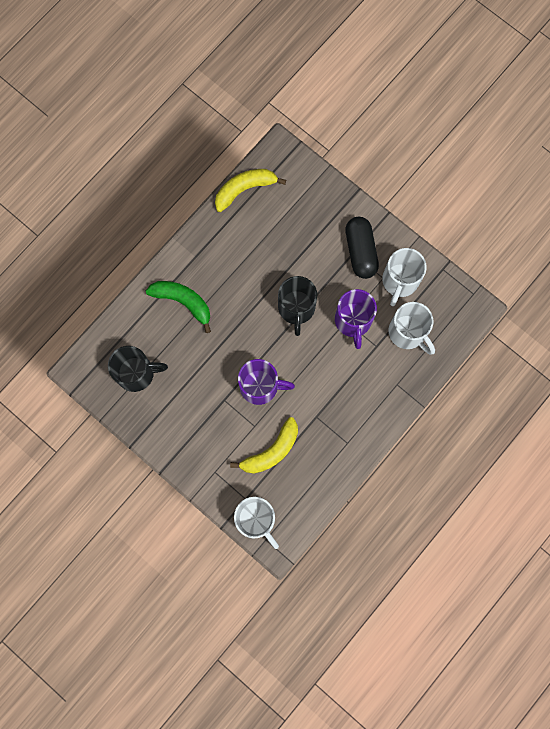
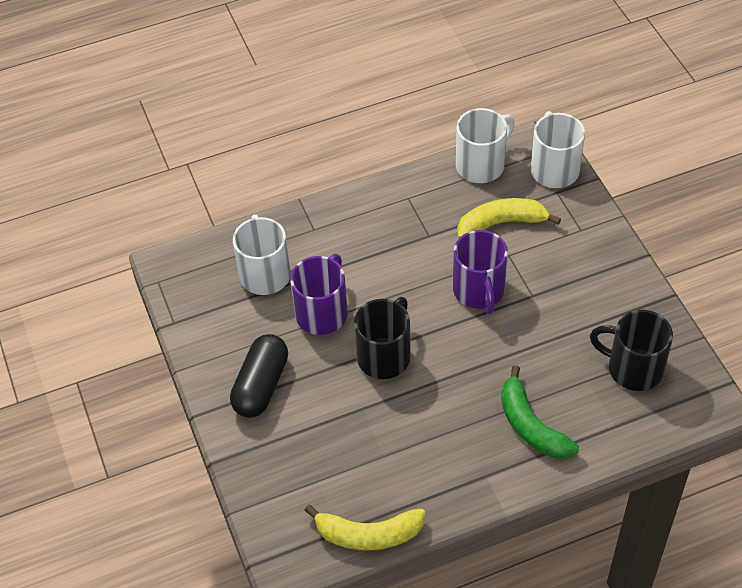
camera: 150 degrees left, 25 degrees down
purple mug [238,359,295,405] -> purple mug turned 135 degrees counterclockwise [453,230,508,314]
white mug [382,248,427,306] -> white mug moved to [456,108,514,183]

